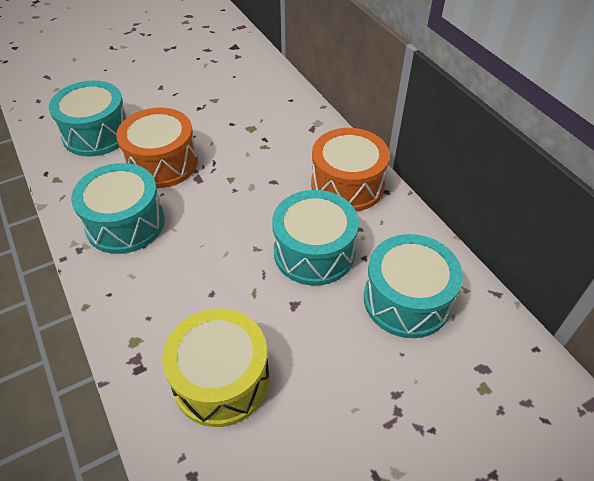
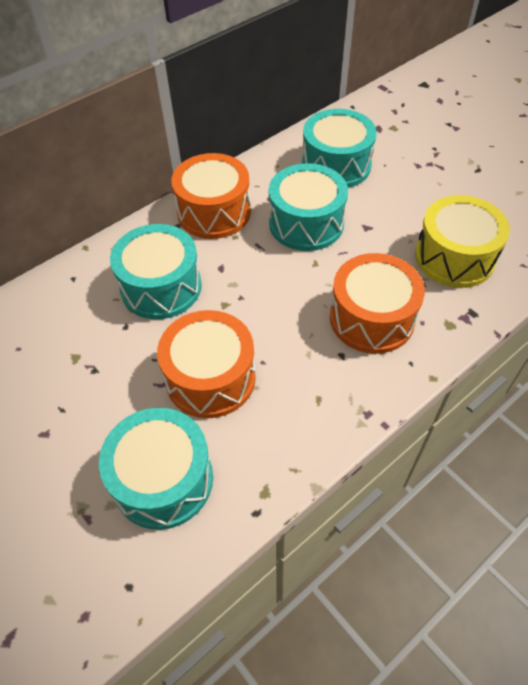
camera: 100 degrees left, 5 degrees up
turquoise drum [71,163,165,254] -> turquoise drum moved to [110,224,202,319]
none -> orange drum [330,253,425,354]

